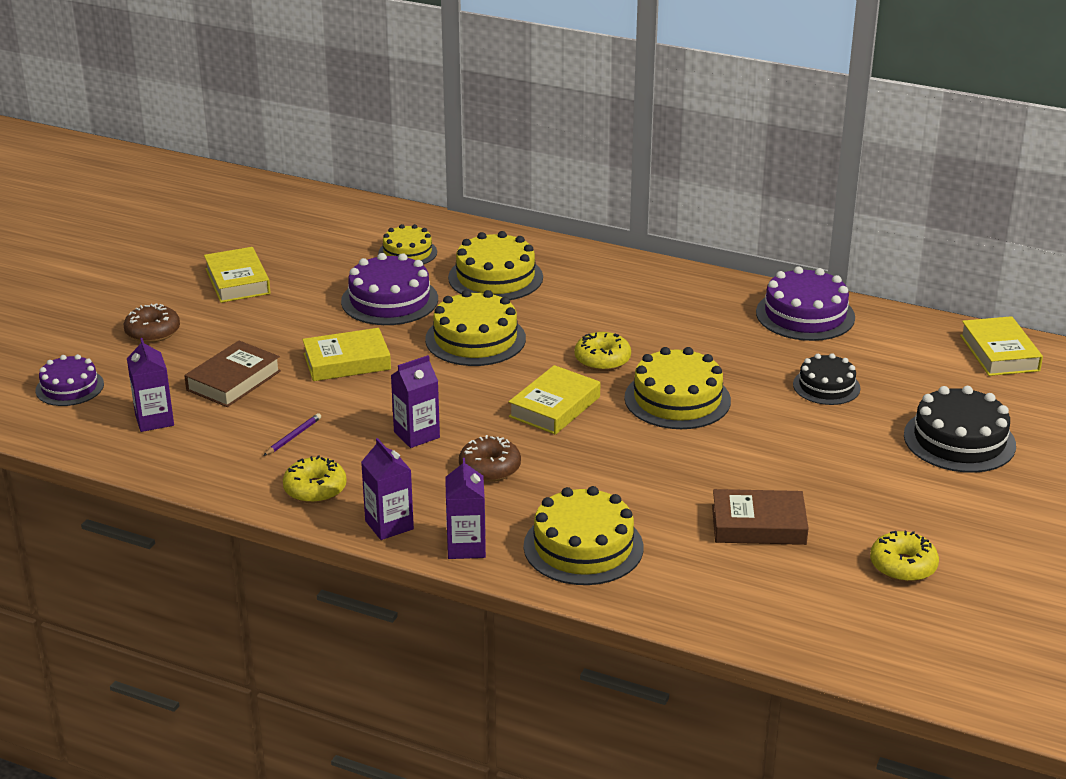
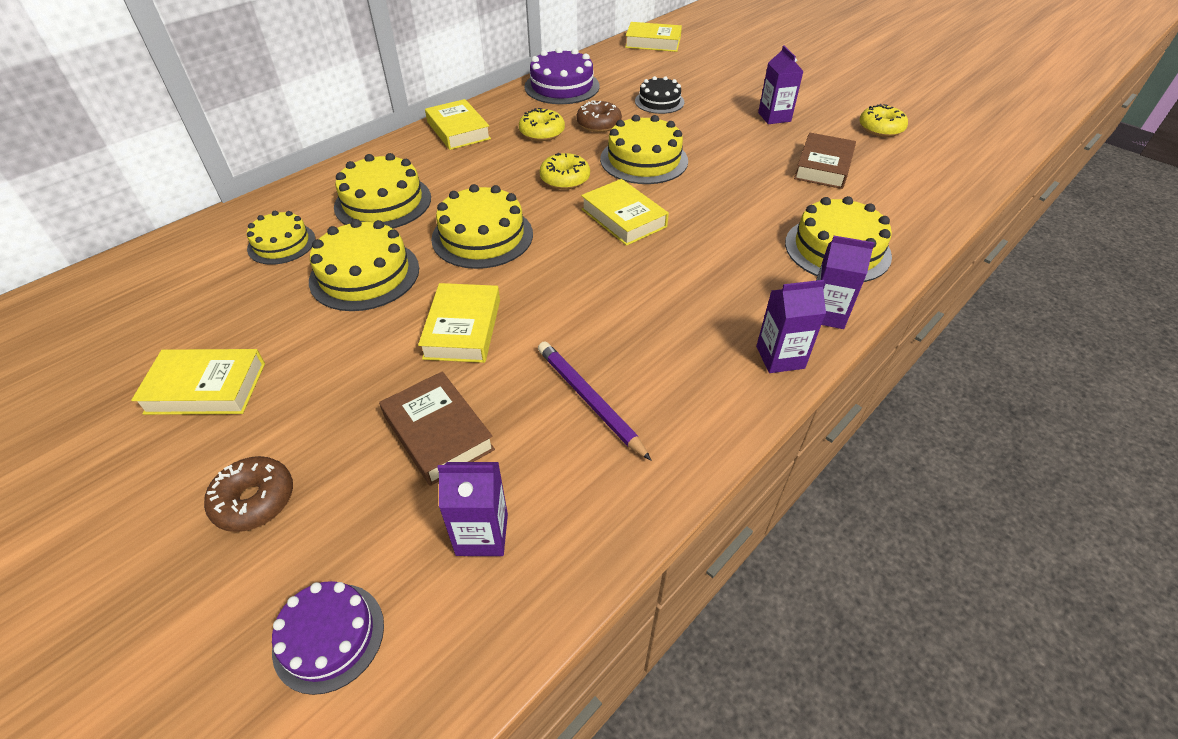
camera: 70 degrees left, 15 degrees up
purple pencil [263,413,321,456] -> purple pencil [538,341,652,461], size x1.80
yellow donut [283,455,347,503] -> yellow donut moved to [519,108,565,141]
purple cake [341,253,438,325] -> yellow cake [309,219,419,311]
purple carton [391,355,440,448] -> purple carton moved to [758,46,804,124]
brown donut [459,435,521,482] -> brown donut moved to [576,100,622,132]
black cake [904,386,1016,473] -> none
none -> yellow book [425,99,491,150]

